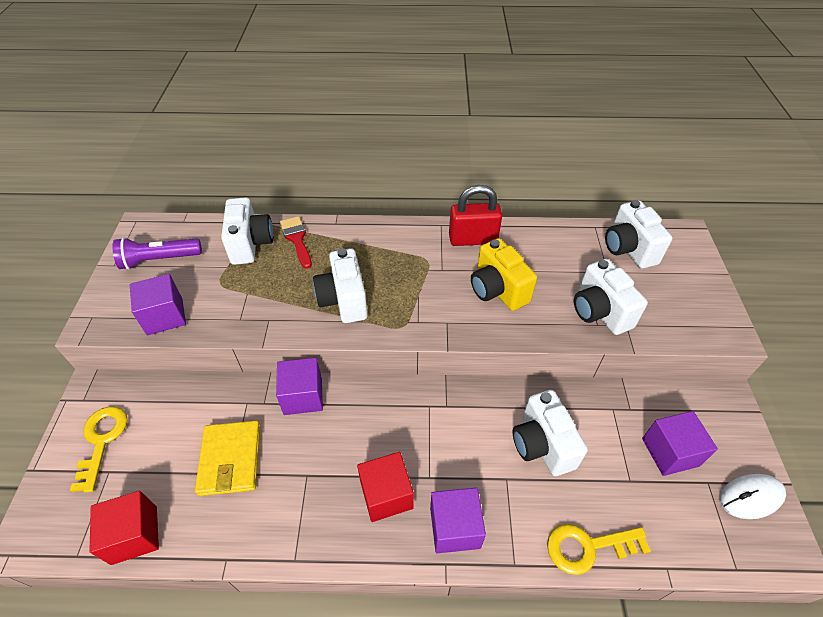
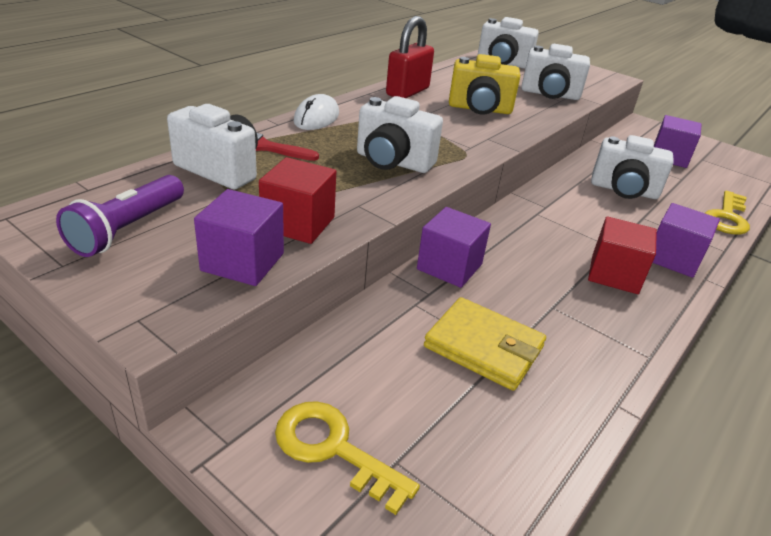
camera: 55 degrees left, 15 degrees down
red cube [89,491,159,565] -> red cube moved to [259,157,336,244]
white mouse [720,474,786,519] -> white mouse moved to [294,94,339,130]

